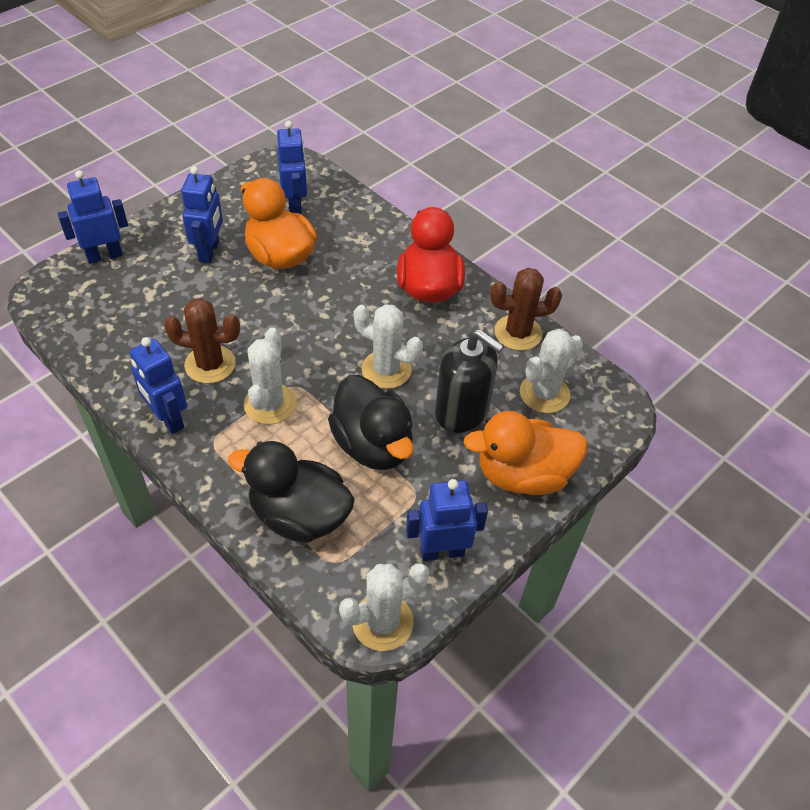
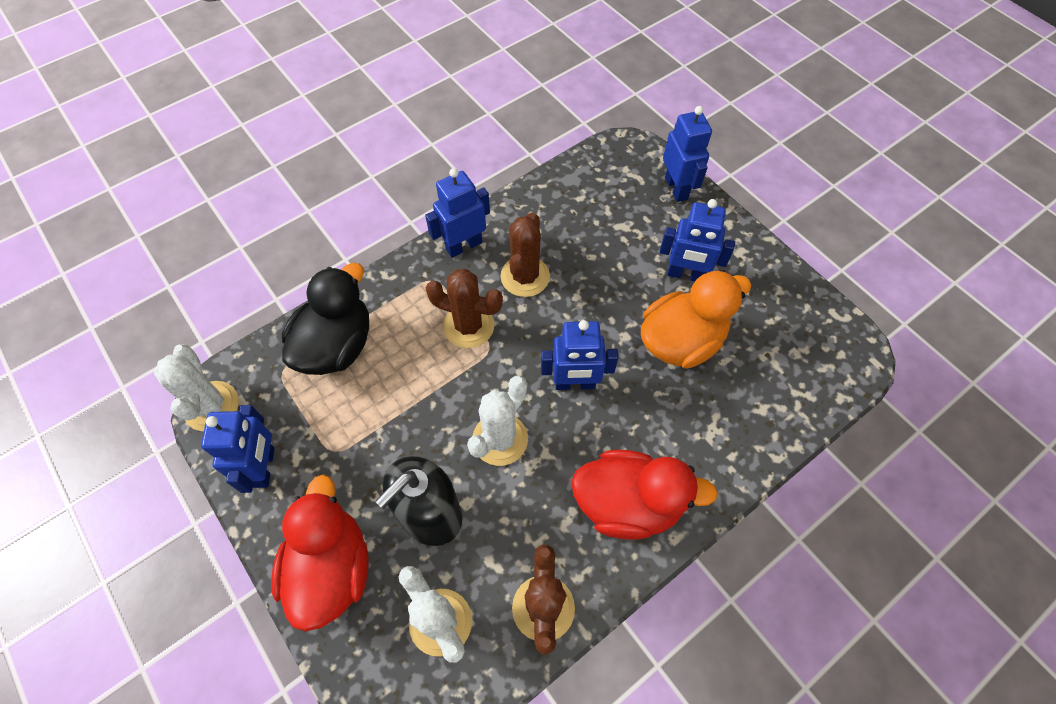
camera: 100 degrees right, 10 degrees up
white cactus [244,327,296,424] -> brown cactus [426,269,503,348]
blue robot [277,120,307,215] -> blue robot moved to [541,320,619,390]
black duck [328,375,414,470] -> none
orange duck [463,411,588,495] -> red duck [271,474,369,632]

